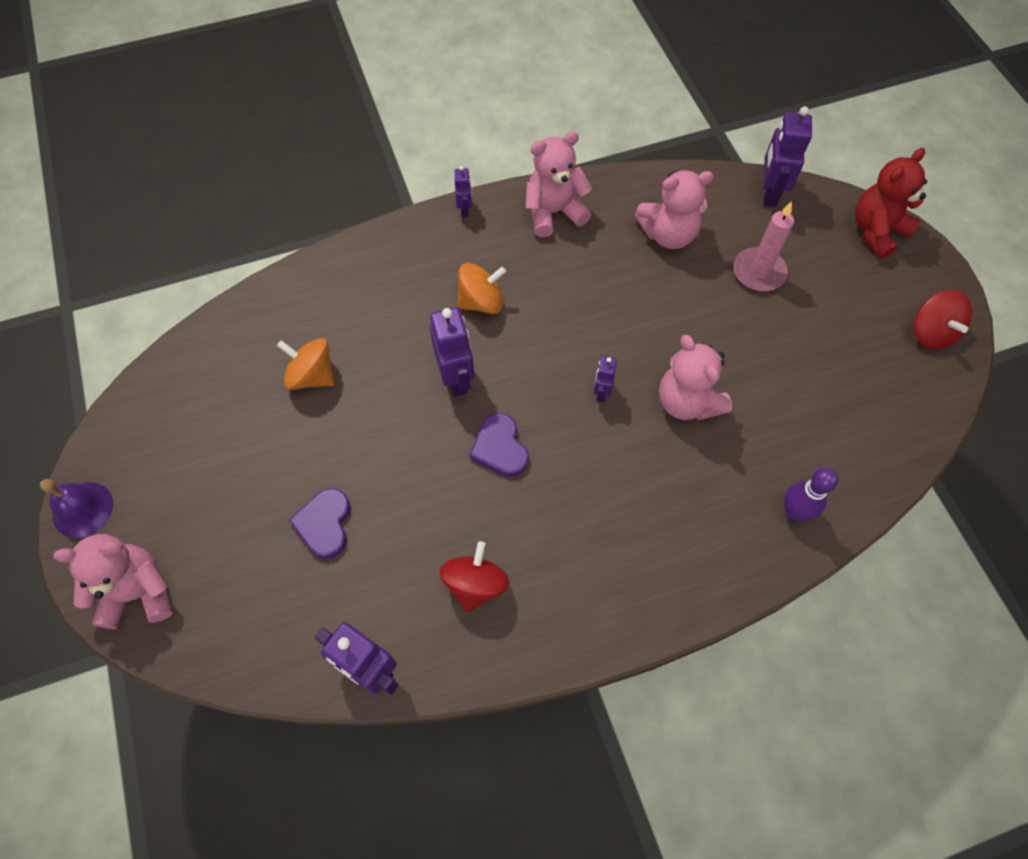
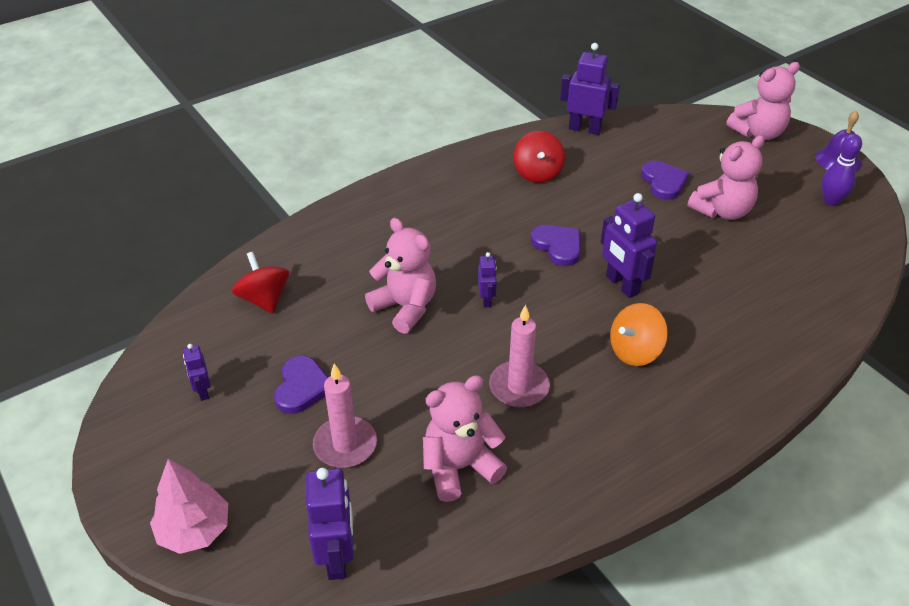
camera: 165 degrees right, 20 degrees down
orange spinning top [277,338,334,390] -> none
purple robot [455,166,472,217] -> purple robot moved to [183,344,211,401]
pink teddy bear [525,131,593,237] -> pink teddy bear moved to [688,135,765,220]
purple bowling pin [784,468,839,521] -> purple bowling pin moved to [822,134,862,206]
red teddy bear [855,148,927,259] -> pink tree [150,459,228,554]
red spinning top [914,290,972,349] -> red spinning top moved to [232,252,289,314]
none -> purple heart [274,356,328,414]
none -> pink candle [489,304,550,408]

